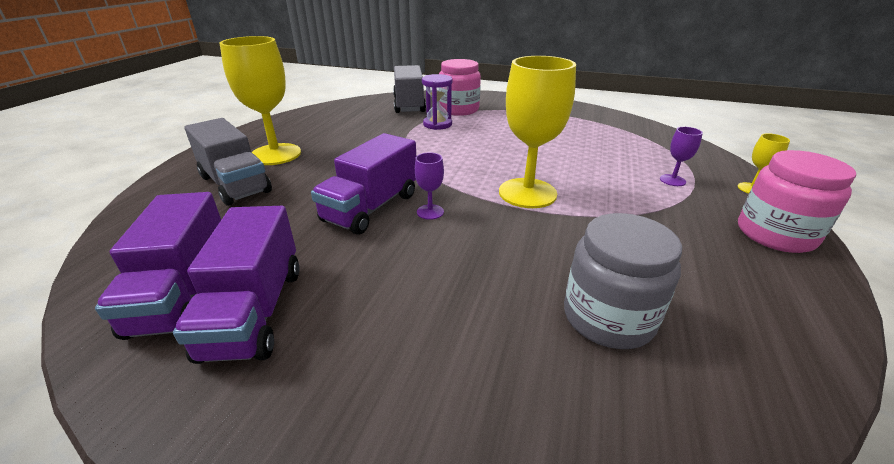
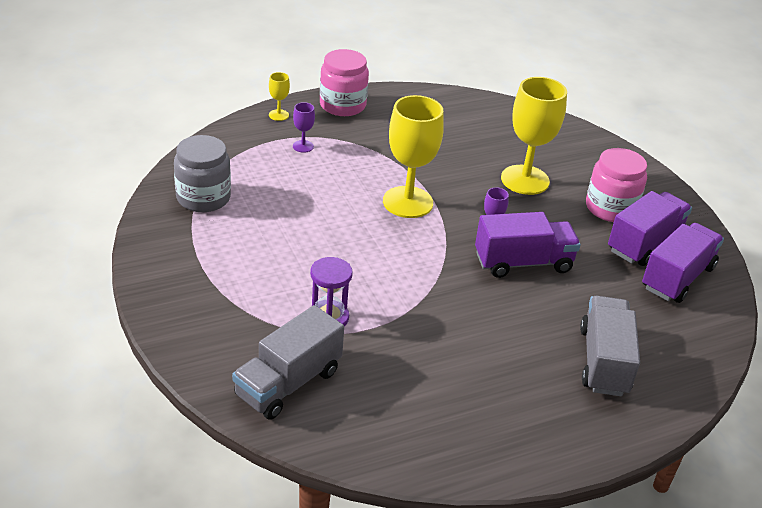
camera: 135 degrees left, 5 degrees up
yellow goblet [219,36,301,165] -> yellow goblet moved to [501,77,567,195]
pink jar [439,59,481,116] -> pink jar moved to [586,148,647,222]
grey jar [564,213,682,349] -> grey jar moved to [174,135,231,212]

